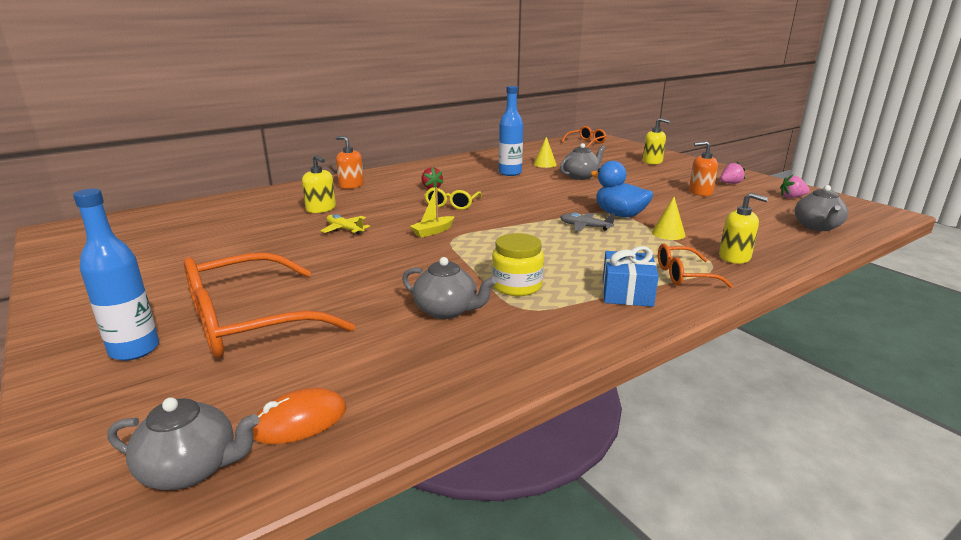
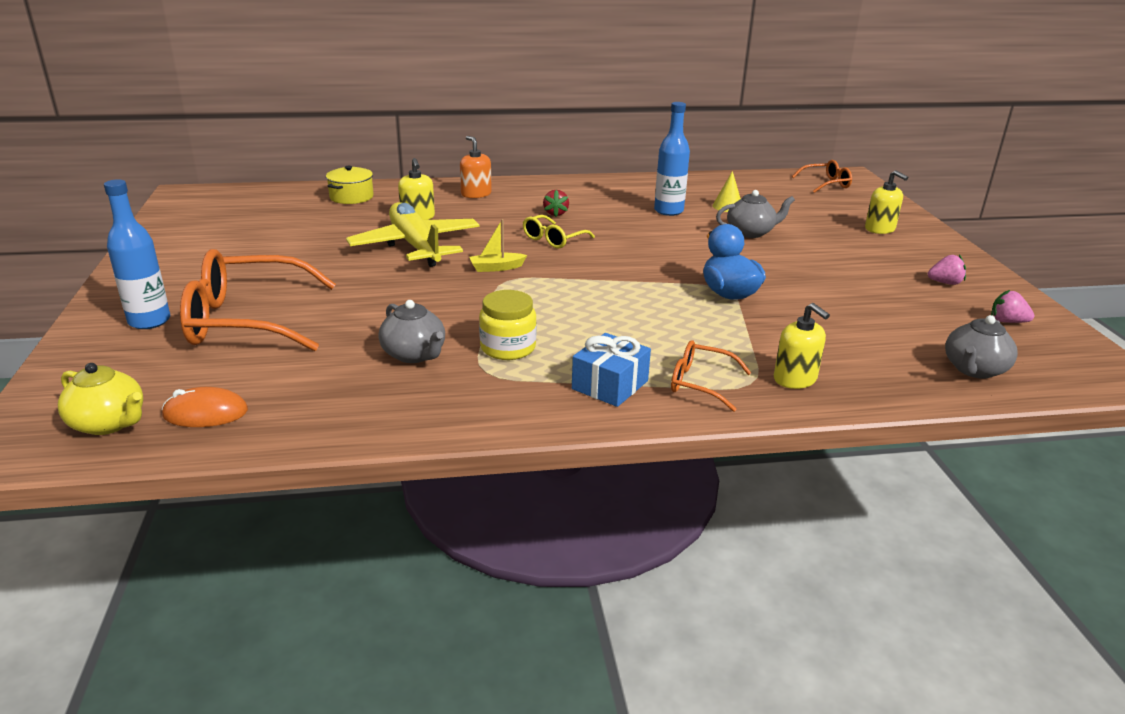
camera: 25 degrees right, 5 degrees up
grey teapot [108,397,260,490] -> yellow teapot [58,363,143,435]
yellow plane [321,214,370,235] -> yellow plane [346,202,480,267], size x2.33
grey plane [560,213,615,231] -> none
yellow cone [652,197,685,240] -> none
orange soap dispenser [689,141,718,196] -> none
none -> yellow pot [326,166,374,204]

